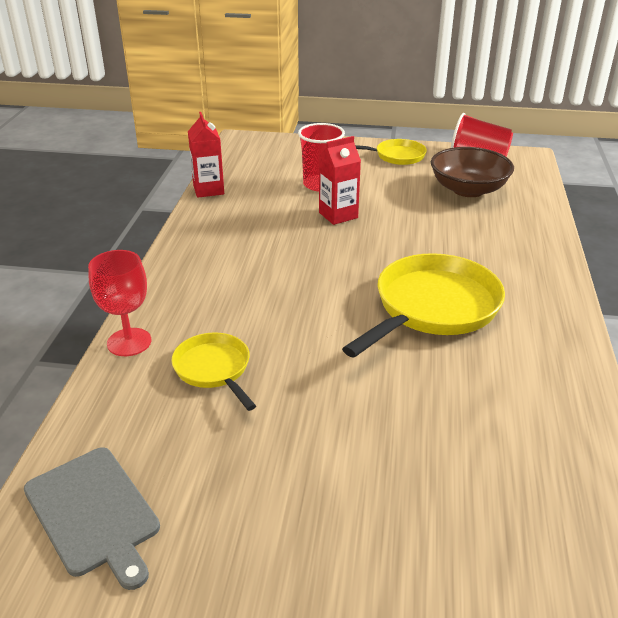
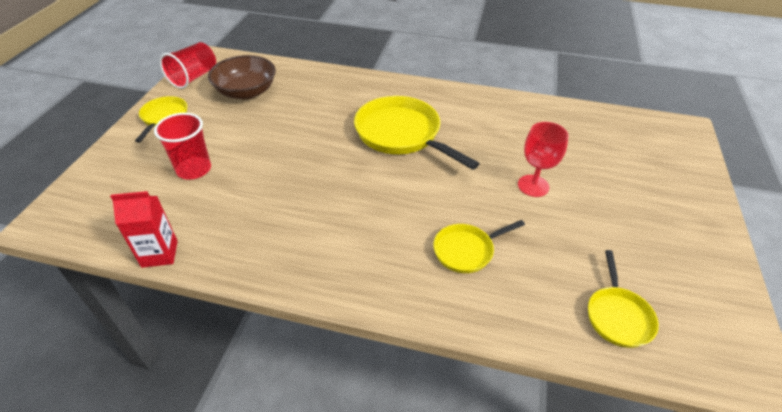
camera: 85 degrees left, 10 degrees up
grey cutting board [24,447,160,590] -> yellow pan [588,250,659,348]
red goblet [88,250,151,356] -> red goblet moved to [518,122,569,197]
red carton [319,136,361,225] -> none

